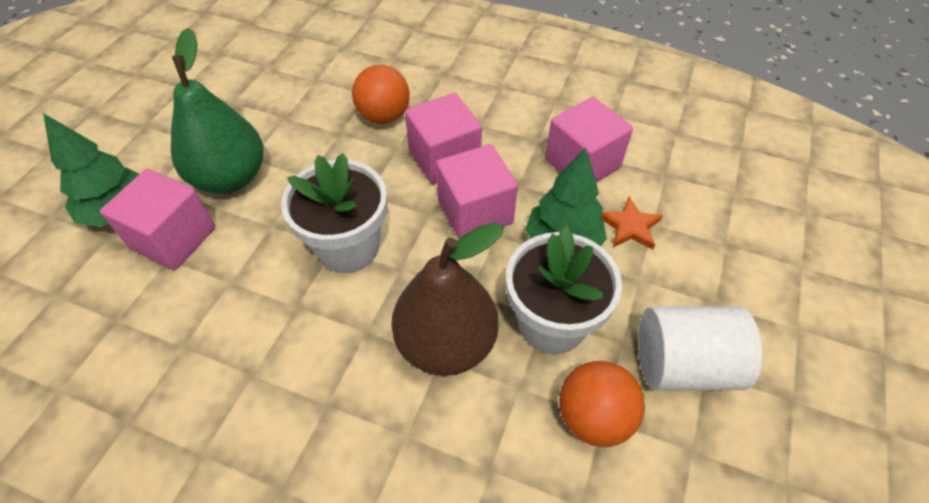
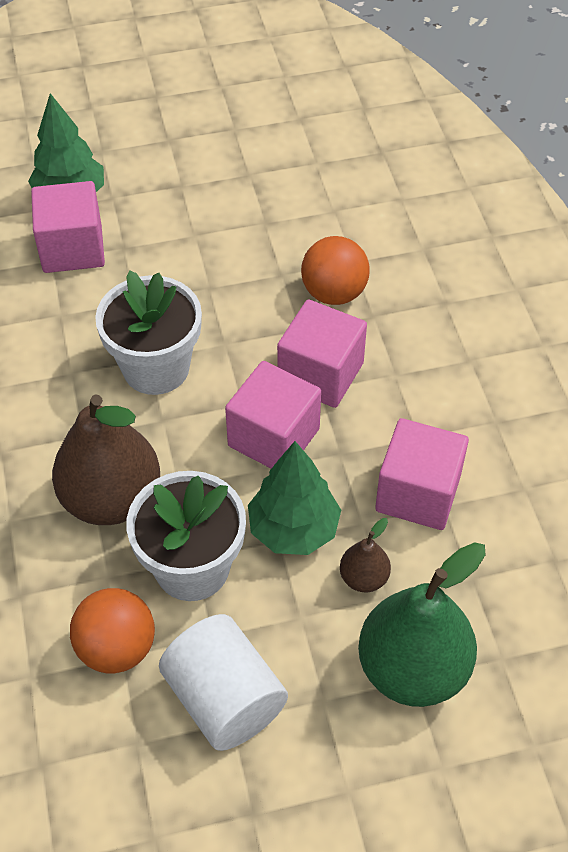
camera: 55 degrees right, 0 degrees up
green pear [171,28,263,194] -> green pear moved to [358,542,486,707]
orange star [601,197,663,249] -> brown pear [340,518,391,592]

